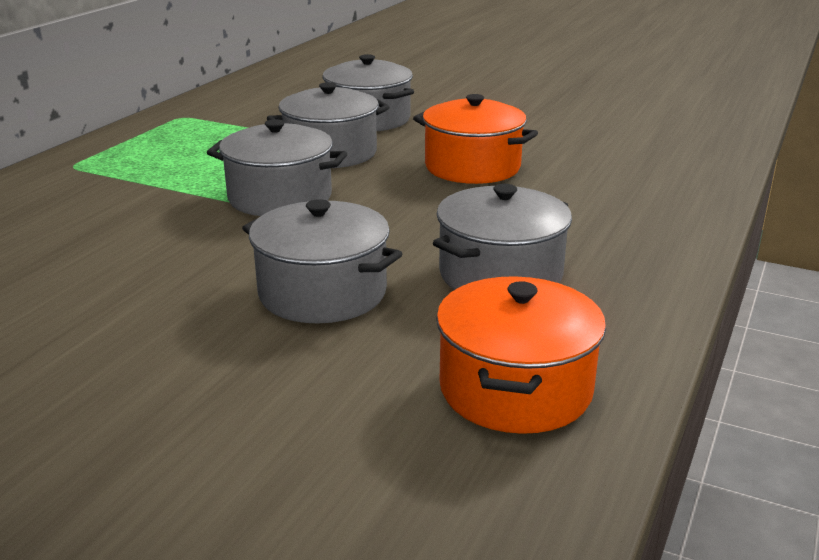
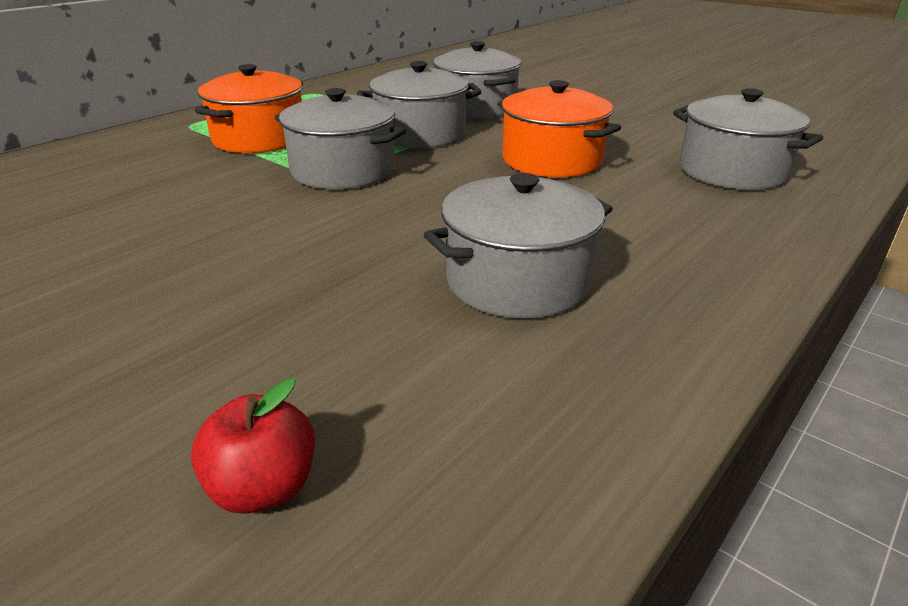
camera: 15 degrees right, 5 degrees up
grey pot [242,199,402,323] -> grey pot moved to [673,88,823,190]
orange pot [436,276,606,434] -> orange pot moved to [195,64,303,153]
none -> red apple [191,379,315,514]

